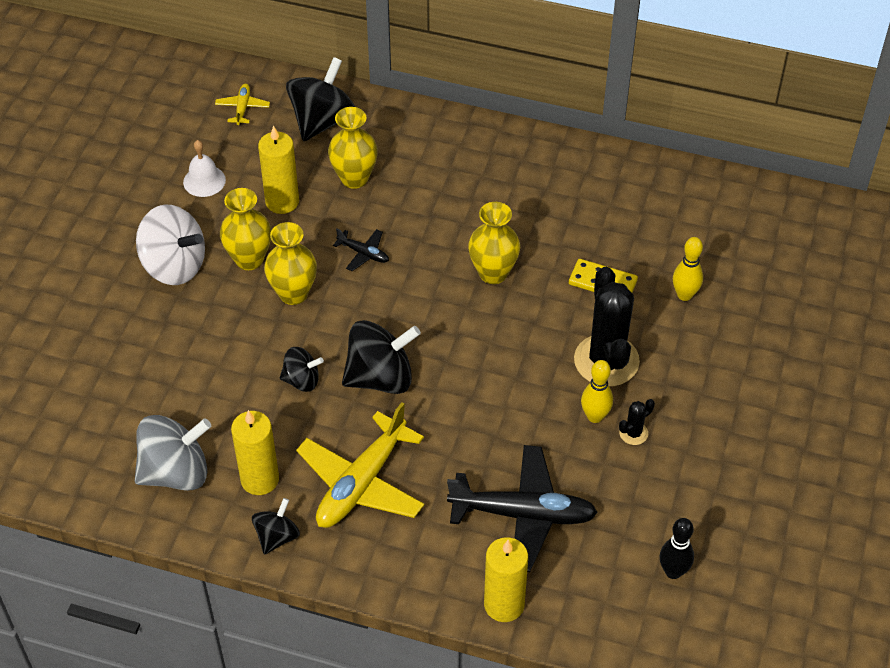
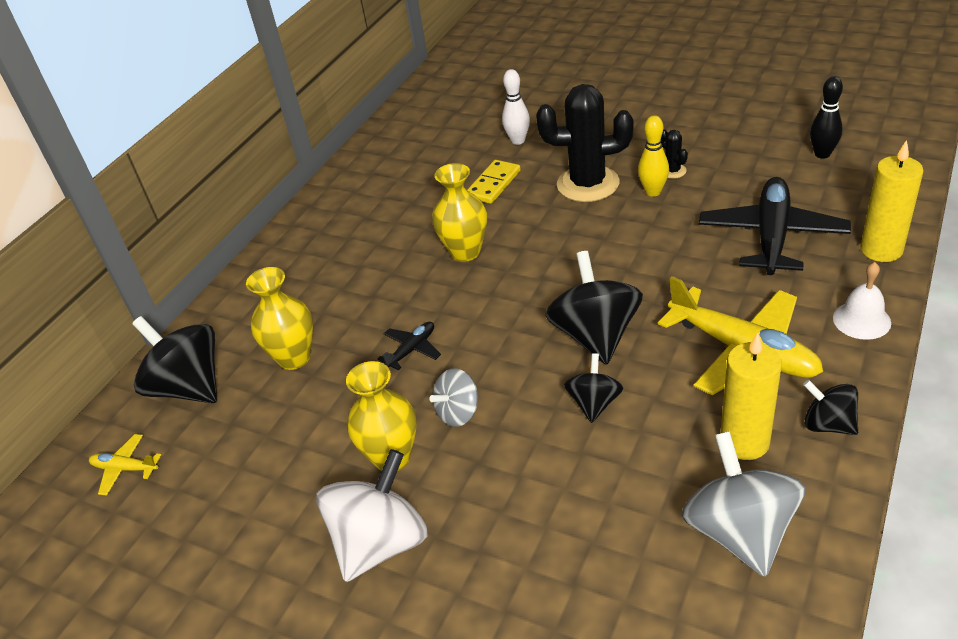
camera: 75 degrees left, 10 degrees down
white bell [183,140,226,197] -> white bell moved to [833,262,891,340]
yellow candle [258,125,299,214] -> none
yellow vase [264,222,317,305] -> grey spinning top [429,368,479,427]
yellow bowling pin [673,237,703,301] -> white bowling pin [502,69,530,145]

